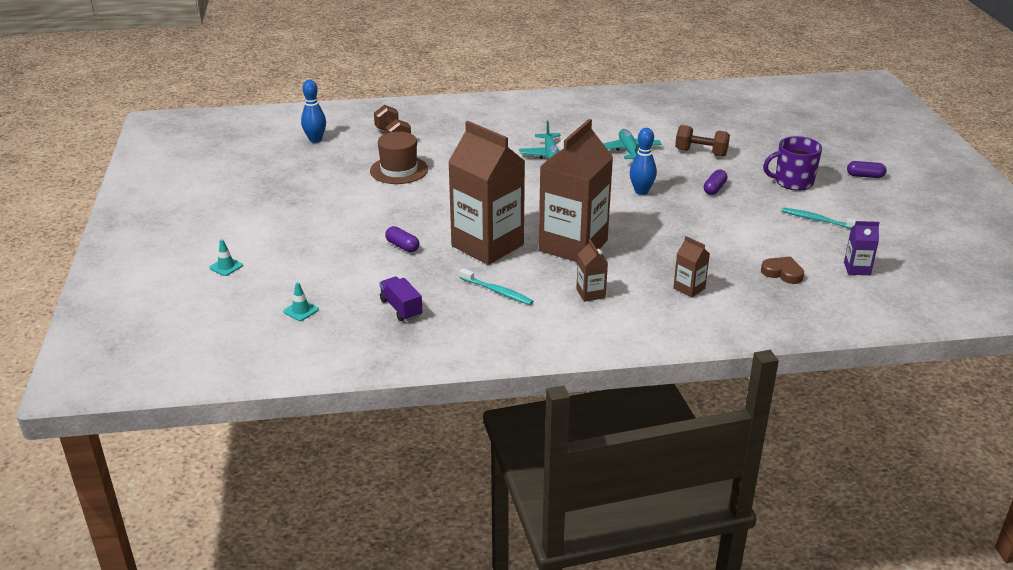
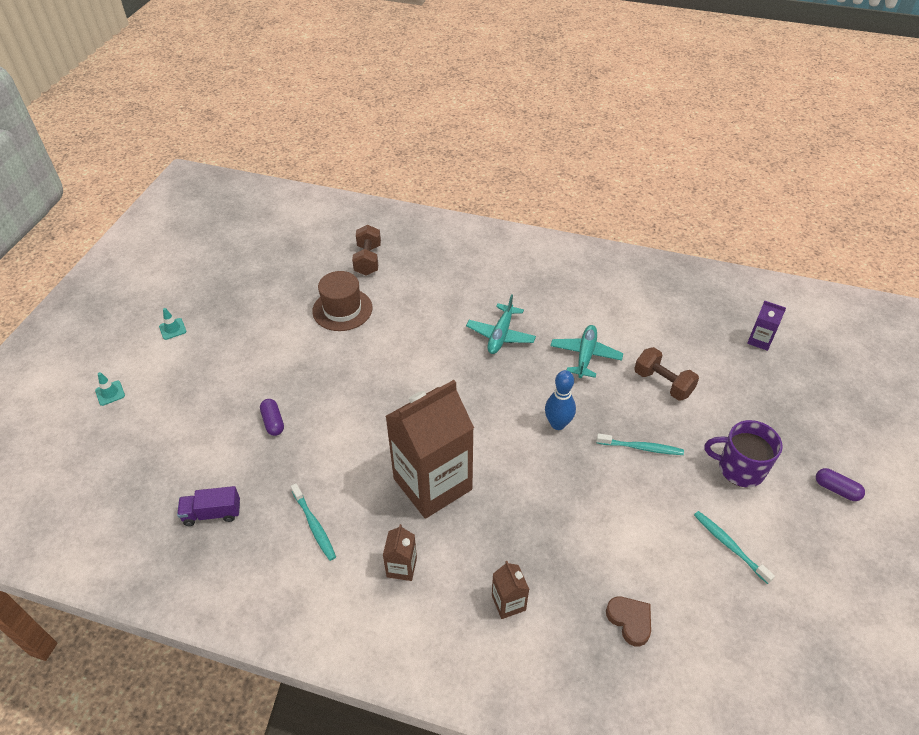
camera: 25 degrees right, 15 degrees up
turquoise traffic cone [283,282,319,321] -> turquoise traffic cone moved to [159,308,186,340]
blue bowling pin [301,80,326,143] -> none
purple truck [379,277,422,321] -> purple truck turned 90 degrees counterclockwise [177,486,240,526]
brown carton [448,121,525,265] -> none
purple capsule [704,169,728,195] -> turquoise toothbrush [596,433,684,455]
purple carton [844,221,880,275] -> purple carton moved to [747,301,786,351]

